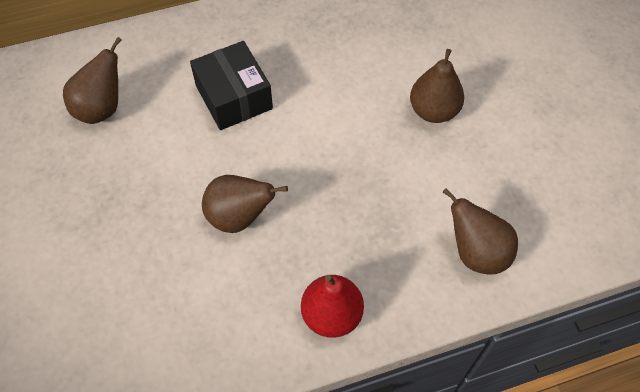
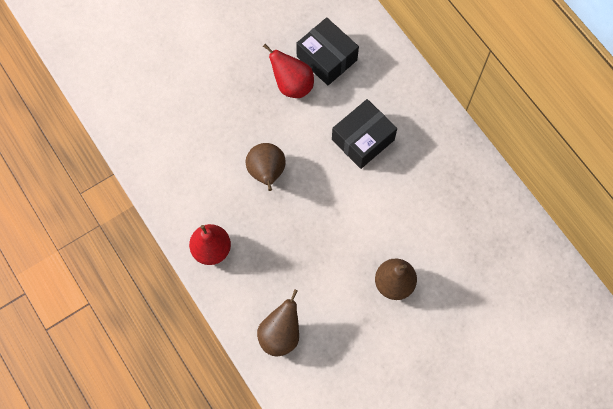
camera: 75 degrees right, 10 degrees up
brown pear [63,37,122,124] -> black box [296,17,359,85]
none -> red pear [263,44,314,98]

